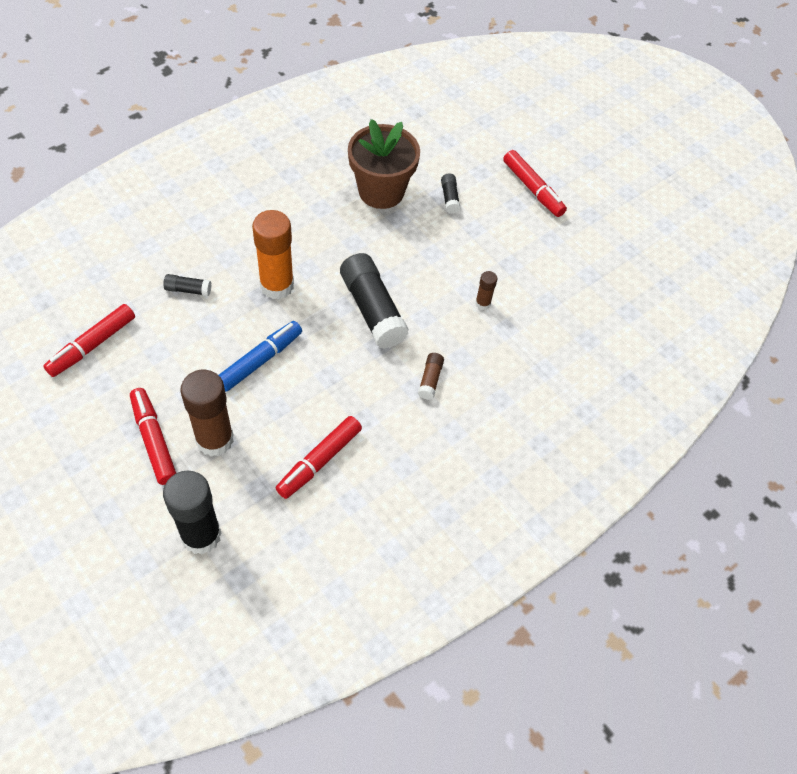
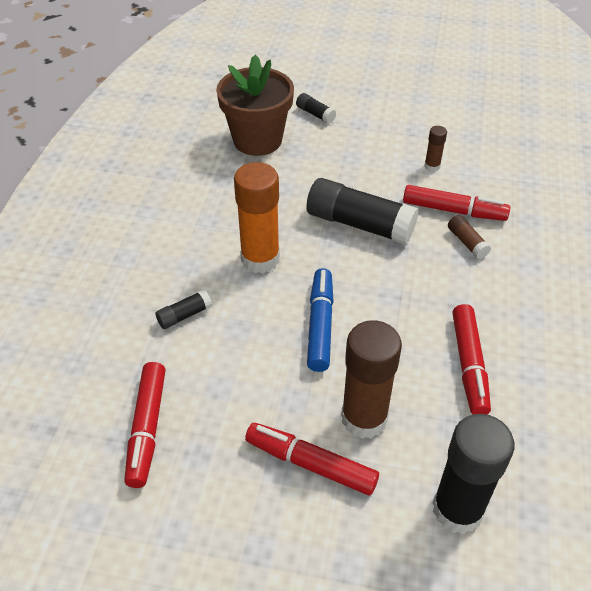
camera: 35 degrees left, 10 degrees down
red marker [503,150,567,217] -> red marker moved to [403,185,510,221]

